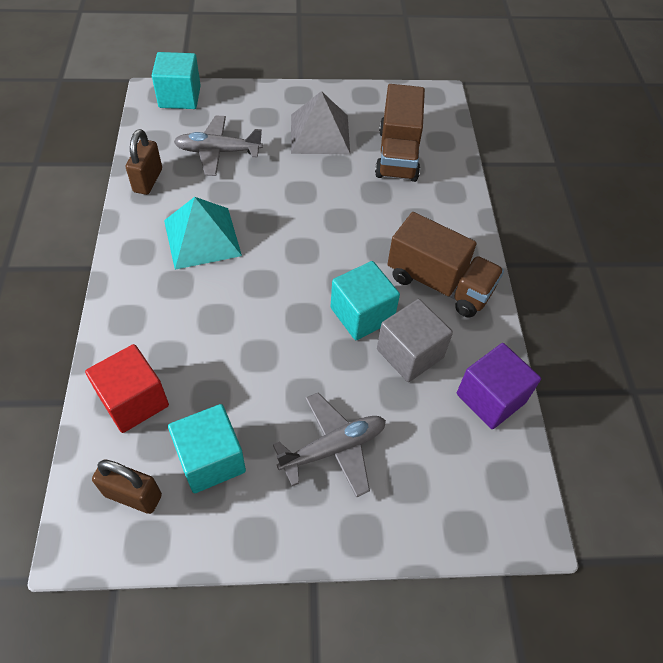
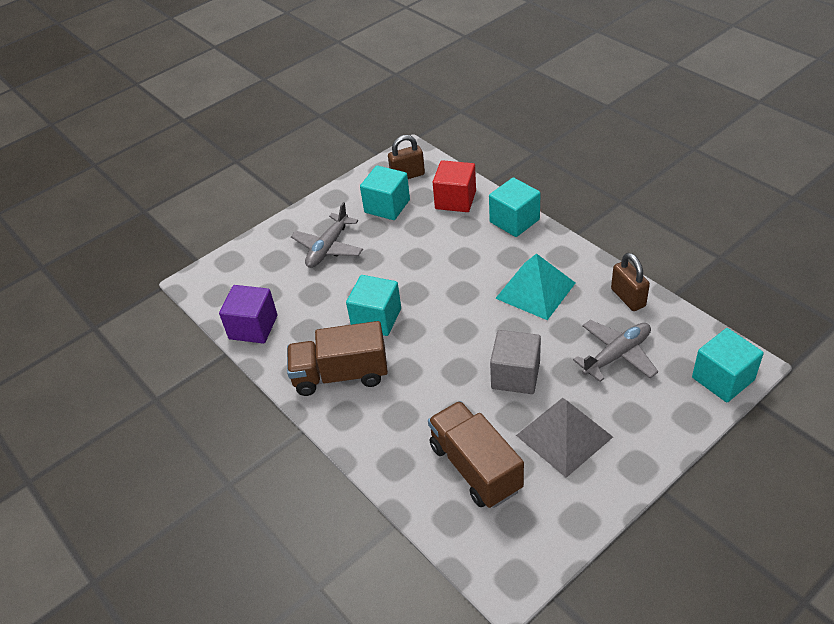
camera: 150 degrees right, 10 degrees down
grey cube [377,299,453,382] -> grey cube moved to [490,330,541,394]
none -> turquoise cube [489,177,541,237]

